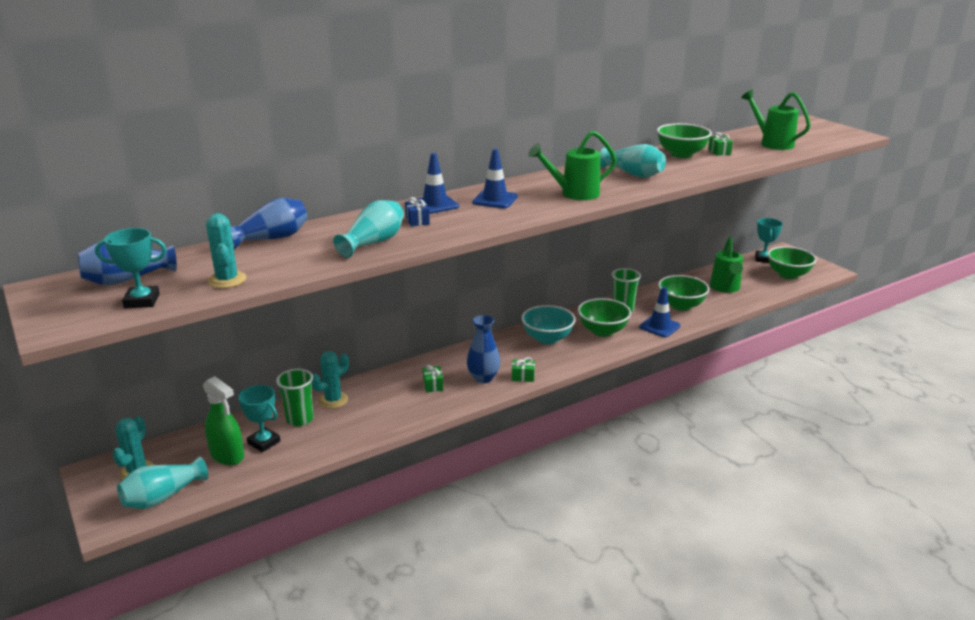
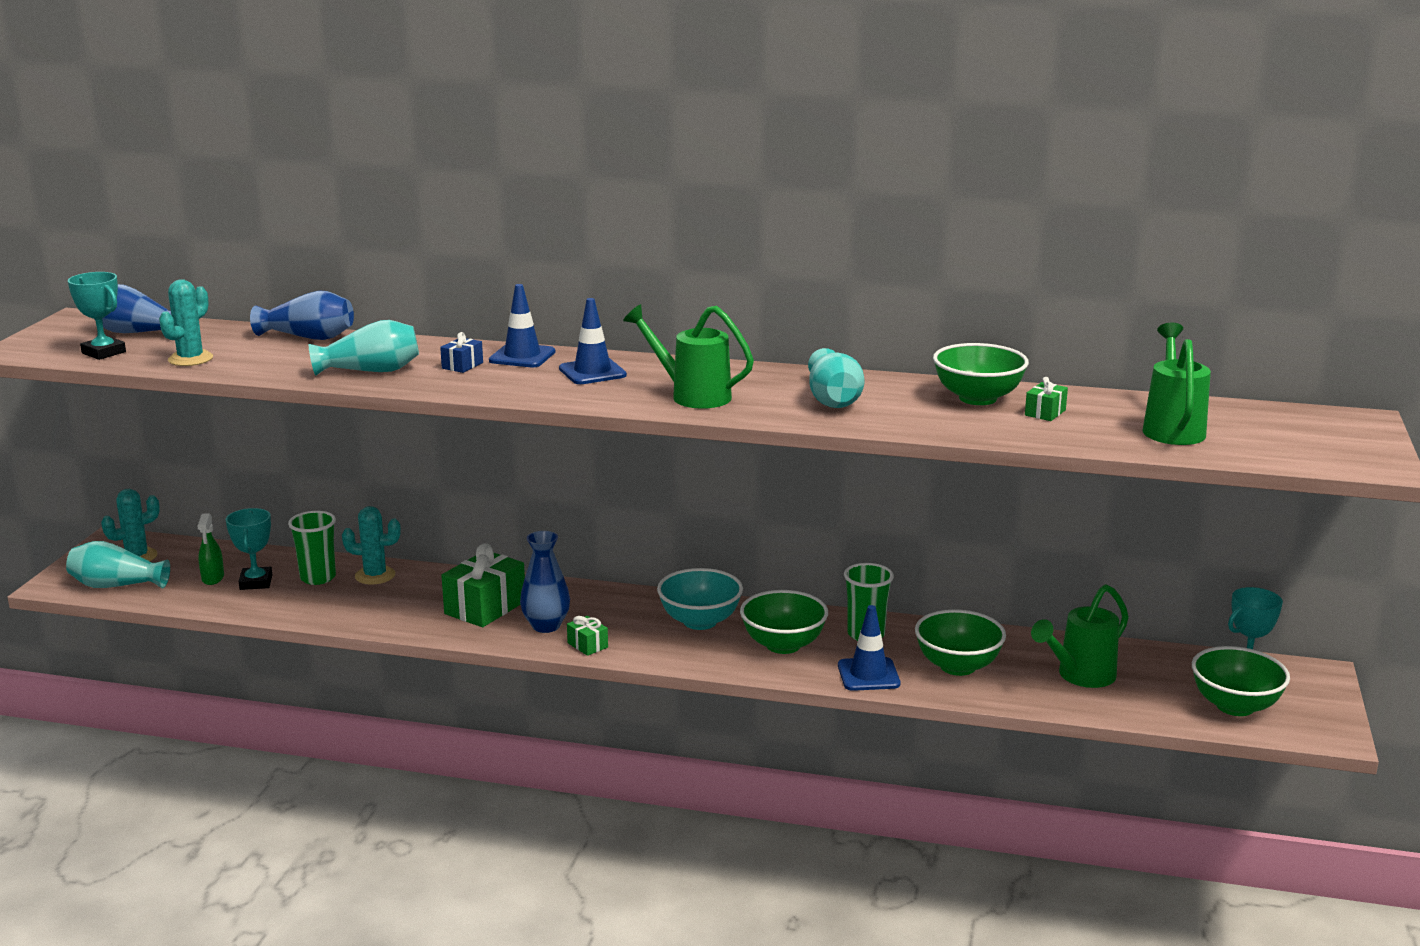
camera: 45 degrees right, 5 degrees down
green spray bottle [203,376,244,465] -> green spray bottle [198,513,224,585], size x0.64
green gift [423,365,443,392] -> green gift [441,543,525,627], size x2.05

